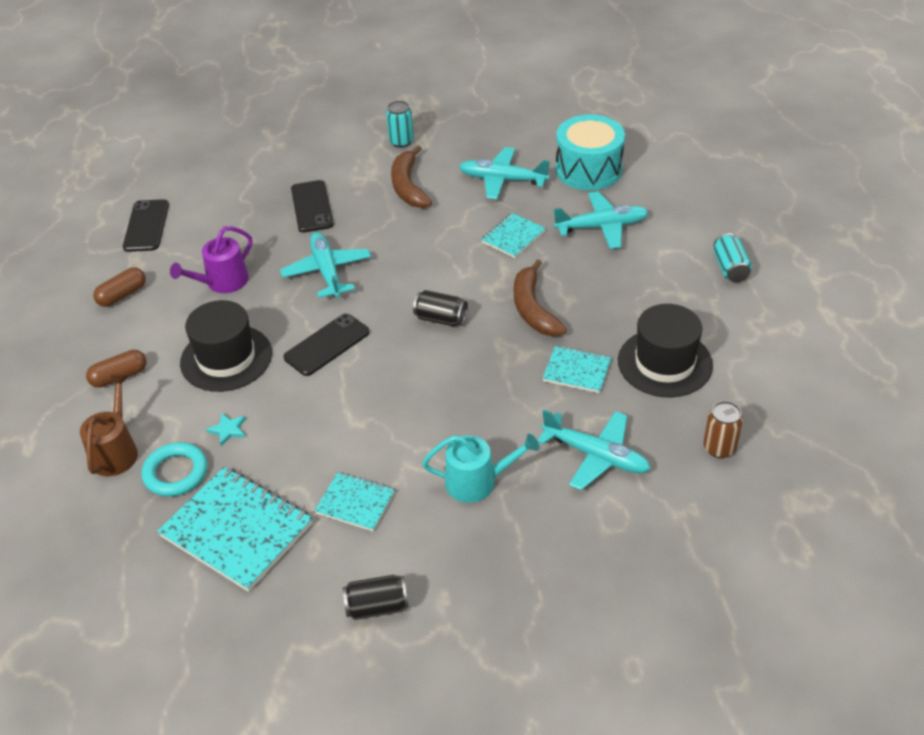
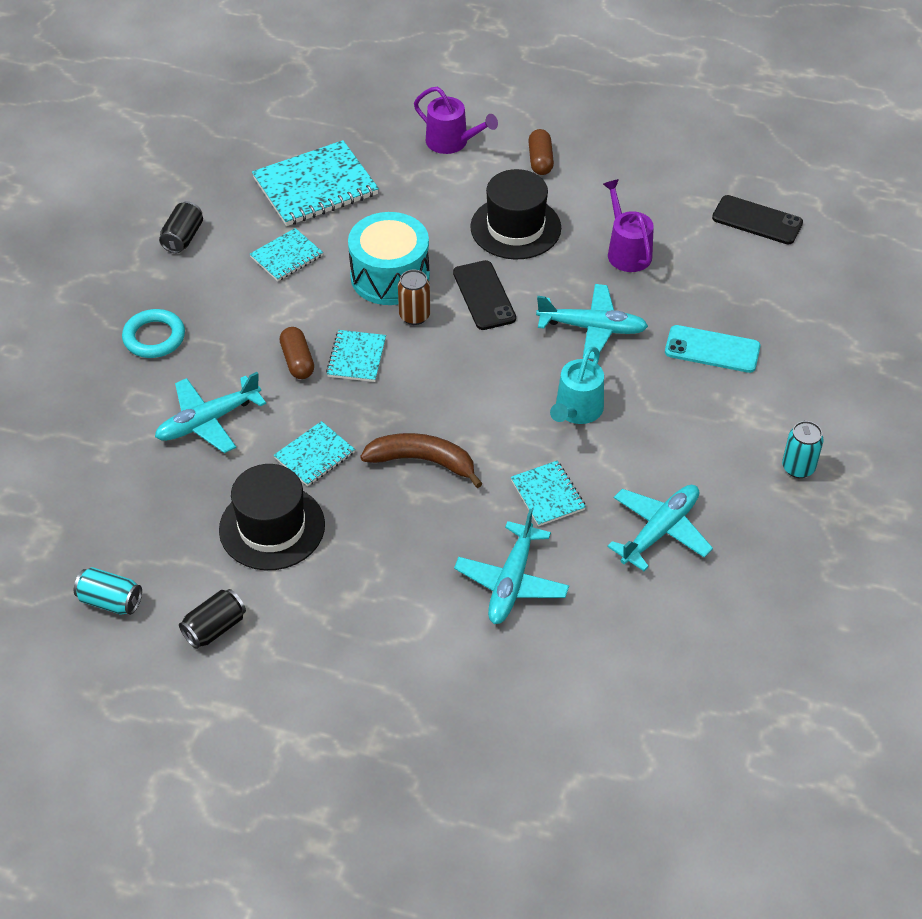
camera: 115 degrees right, 5 degrees up
brown watering can [80,375,138,476] -> purple watering can [414,87,498,154]
brown capsule [93,267,146,307] -> brown capsule moved to [280,327,314,379]
turquoise ring [141,442,207,497] -> turquoise ring moved to [122,309,185,358]
turquoise star [206,413,246,446] -> none
black phone [291,180,334,233] -> turquoise phone [665,325,760,373]
brown banana [391,146,432,208] -> none
black can [413,290,468,326] -> black can moved to [179,589,246,649]
turquoise watering can [422,434,539,503] -> turquoise watering can moved to [550,346,604,424]
turquoise drum [556,114,625,190] -> turquoise drum moved to [348,212,430,305]
brown can [703,401,743,458] -> brown can moved to [398,270,430,325]
turquoise can [713,233,752,282] -> turquoise can moved to [74,567,142,615]
none -> turquoise notebook [326,330,386,382]

